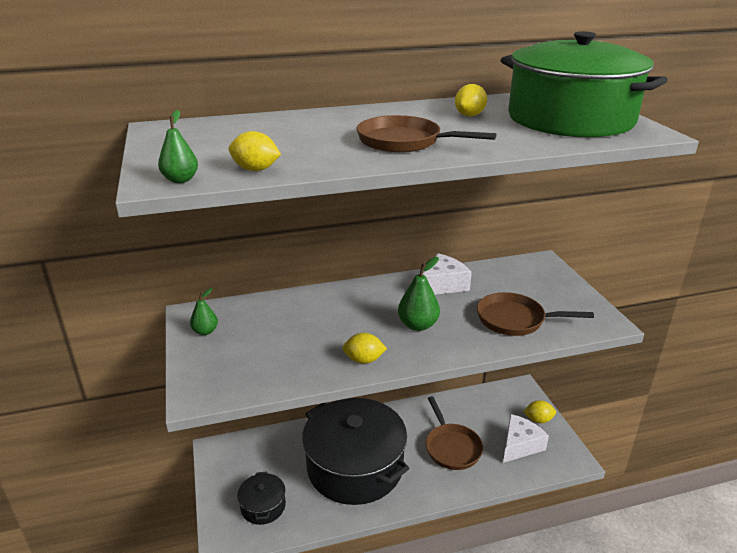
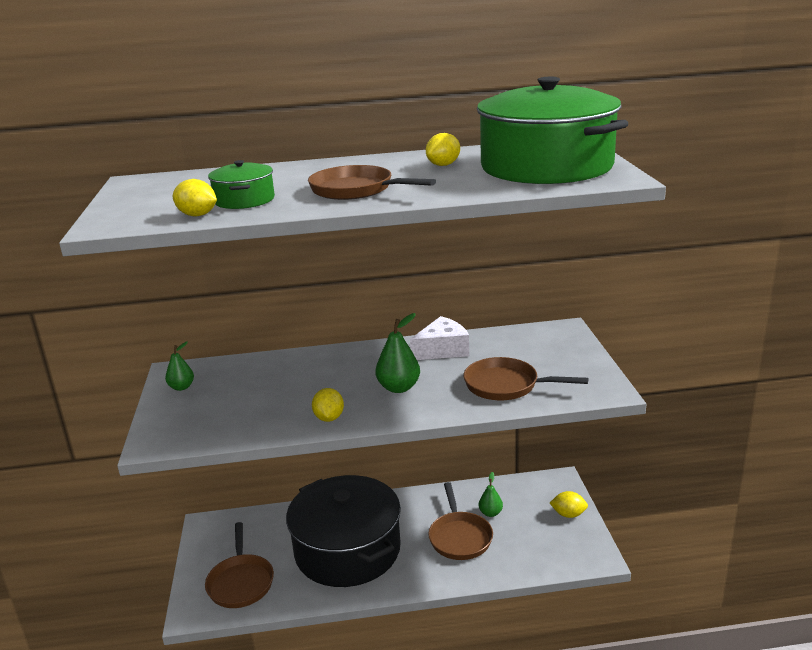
camera: 10 degrees right, 5 degrees down
green pear [158,110,198,183] -> green pear moved to [479,472,503,517]
black pot [237,471,286,525] -> brown pan [205,522,274,608]
yellow lemon [342,333,387,364] -> yellow lemon turned 75 degrees clockwise [312,388,344,422]
white cheese [503,414,549,463] -> none
none -> green pot [208,160,275,209]

